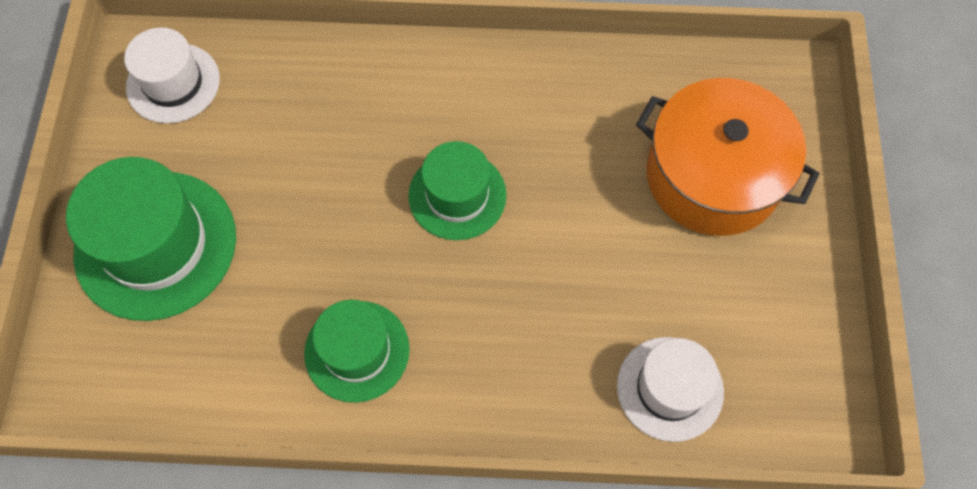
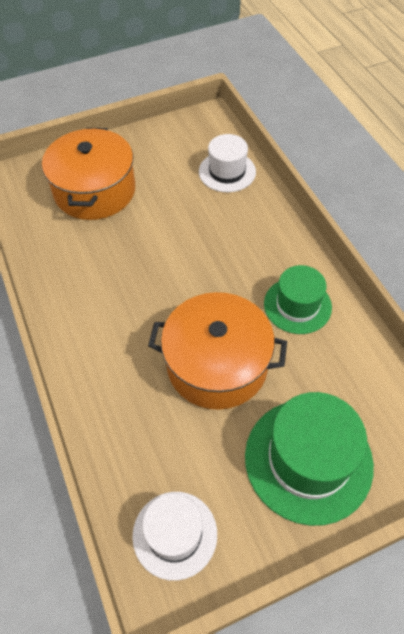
camera: 115 degrees left, 10 degrees down
green hat [408,141,507,240] -> none
none -> orange pot [148,292,287,410]

